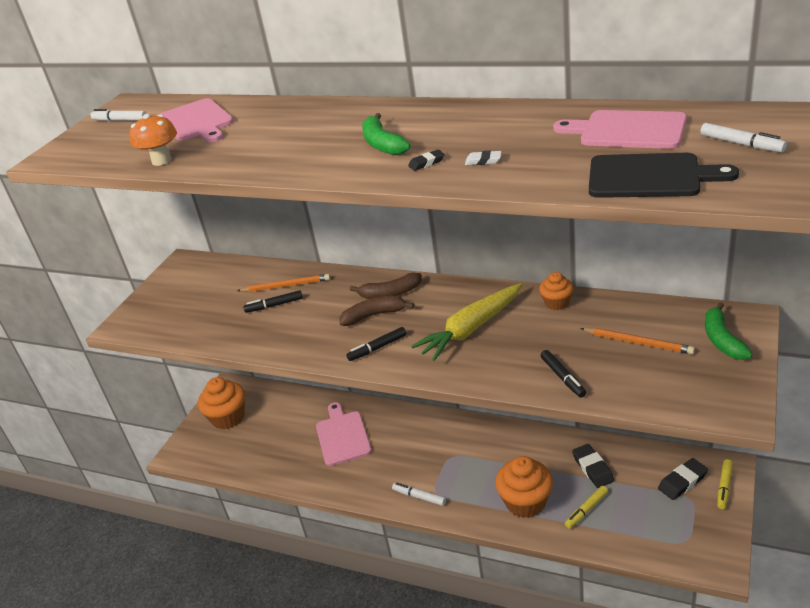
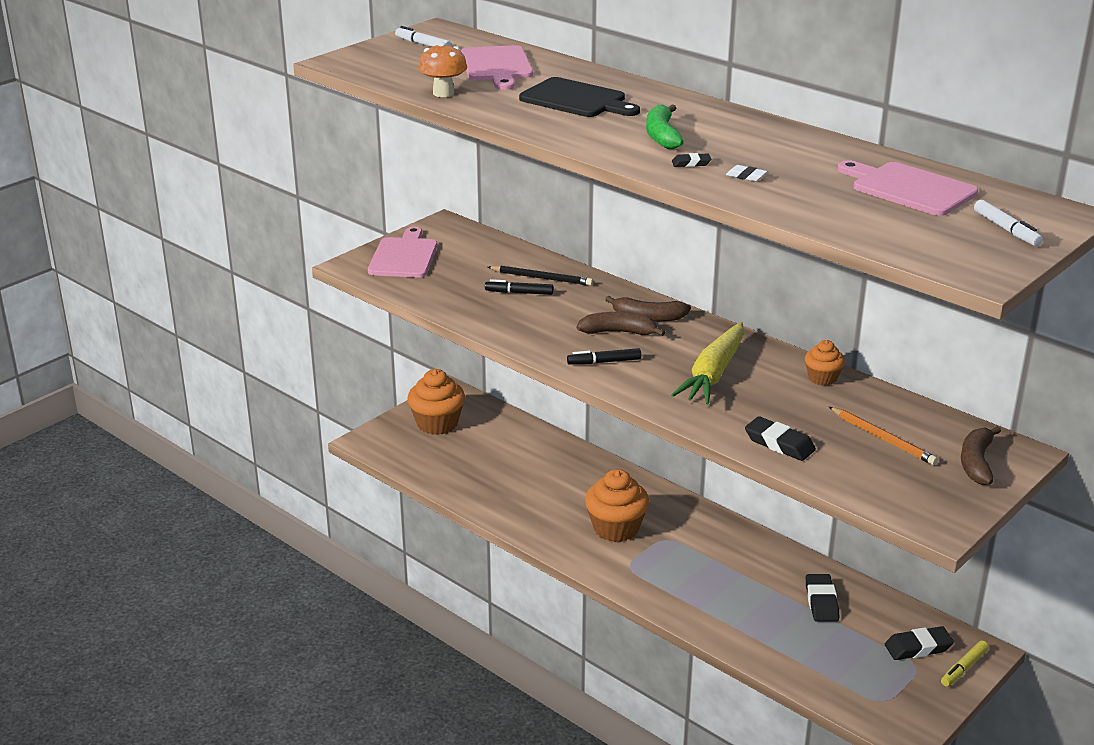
camera: 15 degrees right, 5 degrees down
orange pencil [237,274,330,292] -> black pencil [488,265,593,286]
pink cutting board [316,402,372,466] -> pink cutting board moved to [368,227,438,278]
white marker [392,483,446,506] -> none
yellow carrot [411,283,522,361] -> yellow carrot turned 45 degrees counterclockwise [671,322,744,404]
orange cupcake [495,456,553,518] -> orange cupcake moved to [585,469,649,542]
black marker [541,350,586,398] -> black eraser [745,416,816,461]
yellow marker [565,486,608,529] -> none
black cutting board [589,153,739,198] -> black cutting board moved to [519,77,640,117]
green banana [705,302,753,360] -> brown banana [961,426,1001,485]

